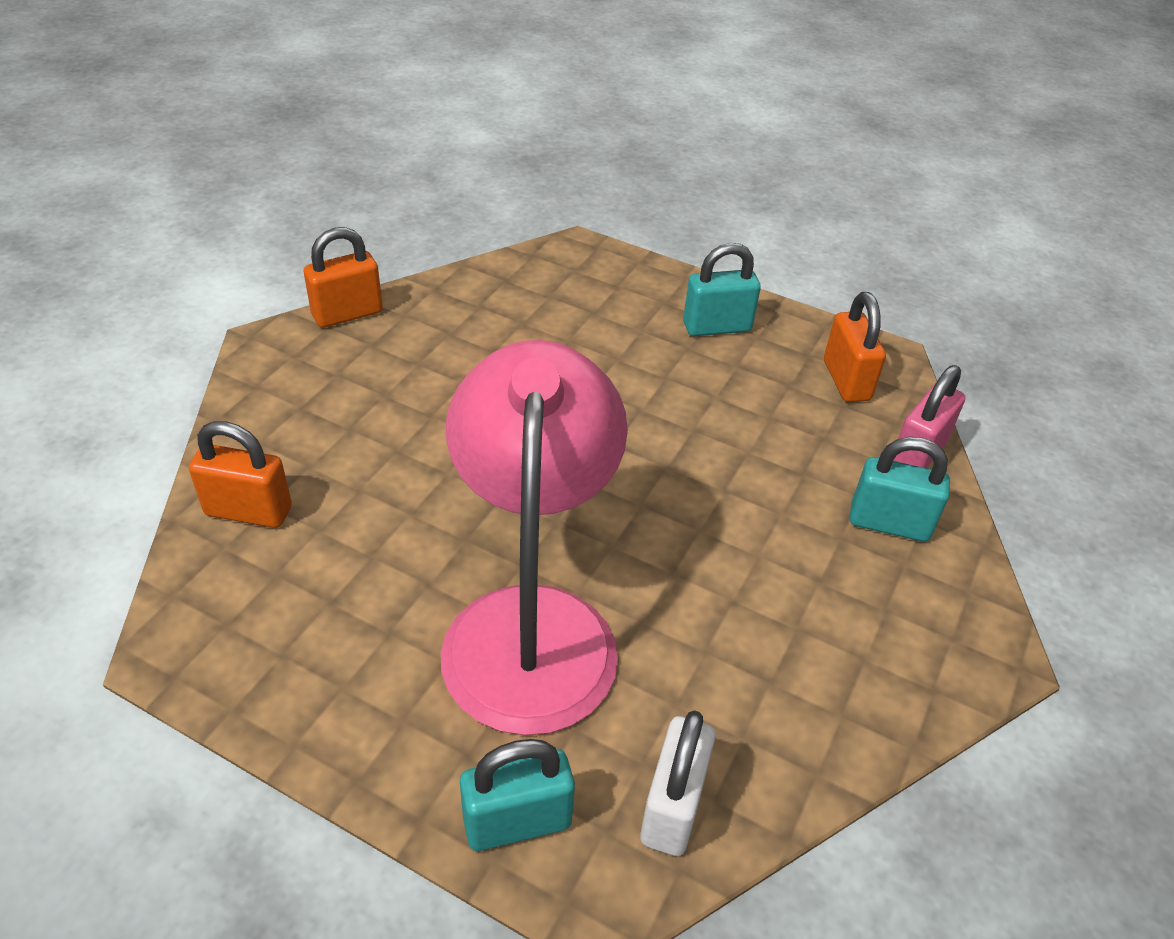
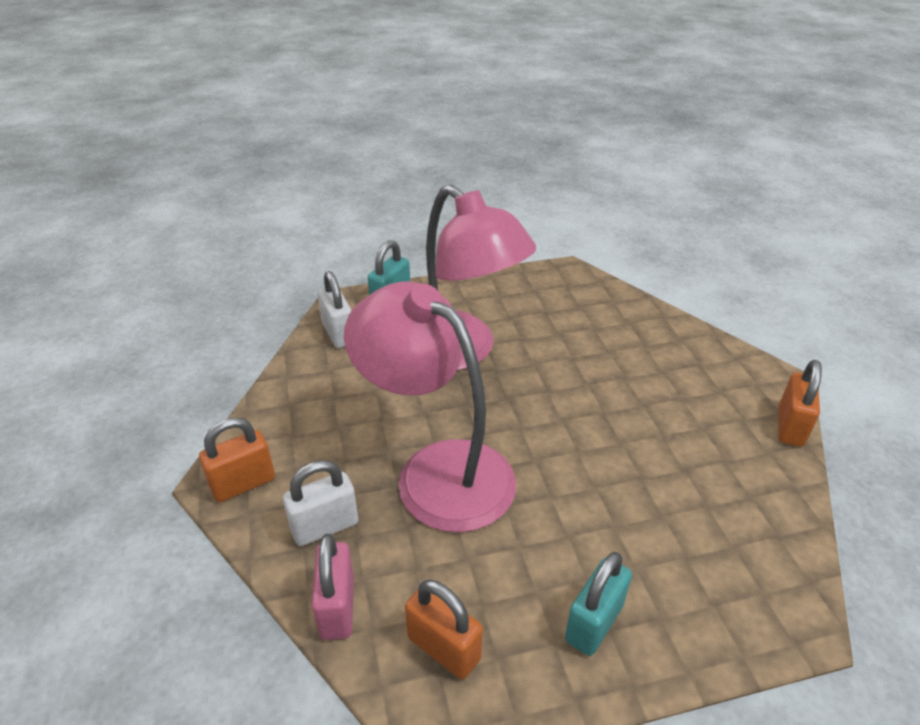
camera: 140 degrees right, 5 degrees down
orange padlock [189,421,292,528] -> orange padlock moved to [199,418,275,502]
turquoise padlock [850,437,950,542] -> white padlock [283,460,358,546]
none -> pink lamp [344,282,516,532]

